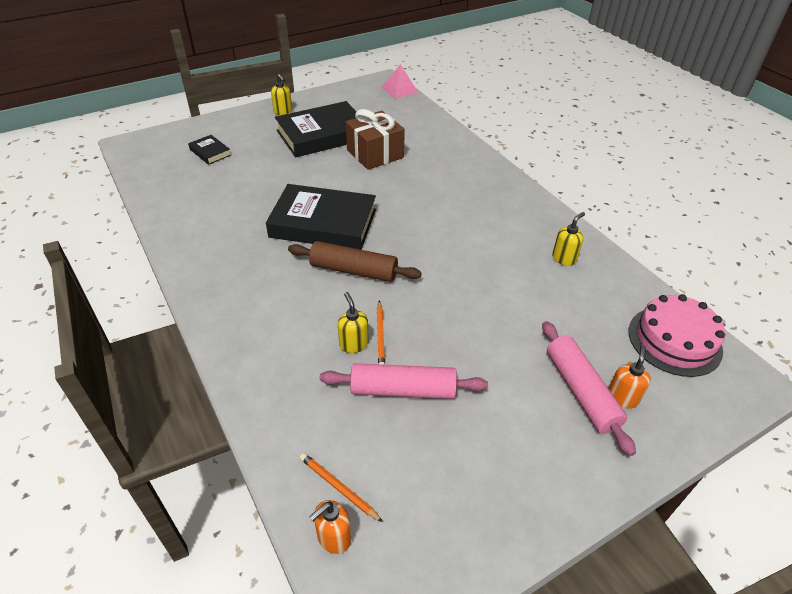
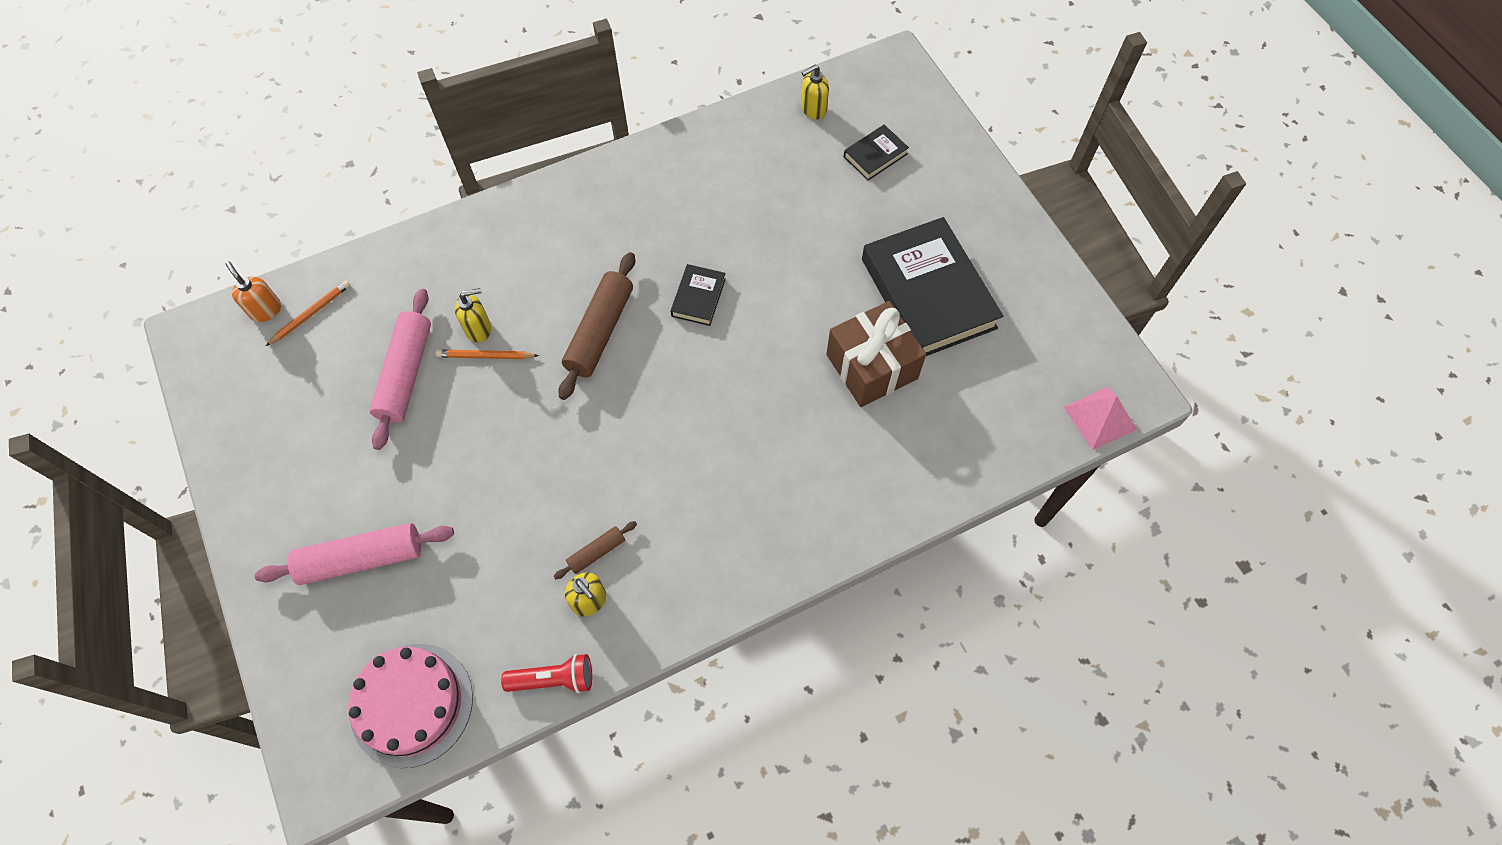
camera: 95 degrees right, 20 degrees up
black book [266,184,376,250] -> black book [671,264,726,326], size x0.45
yellow soap dispenser [271,74,292,115] -> yellow soap dispenser moved to [801,65,829,120]
orange soap dispenser [608,345,651,408] -> none
none -> red flashlight [501,654,592,693]
none -> brown rolling pin [554,521,637,579]

